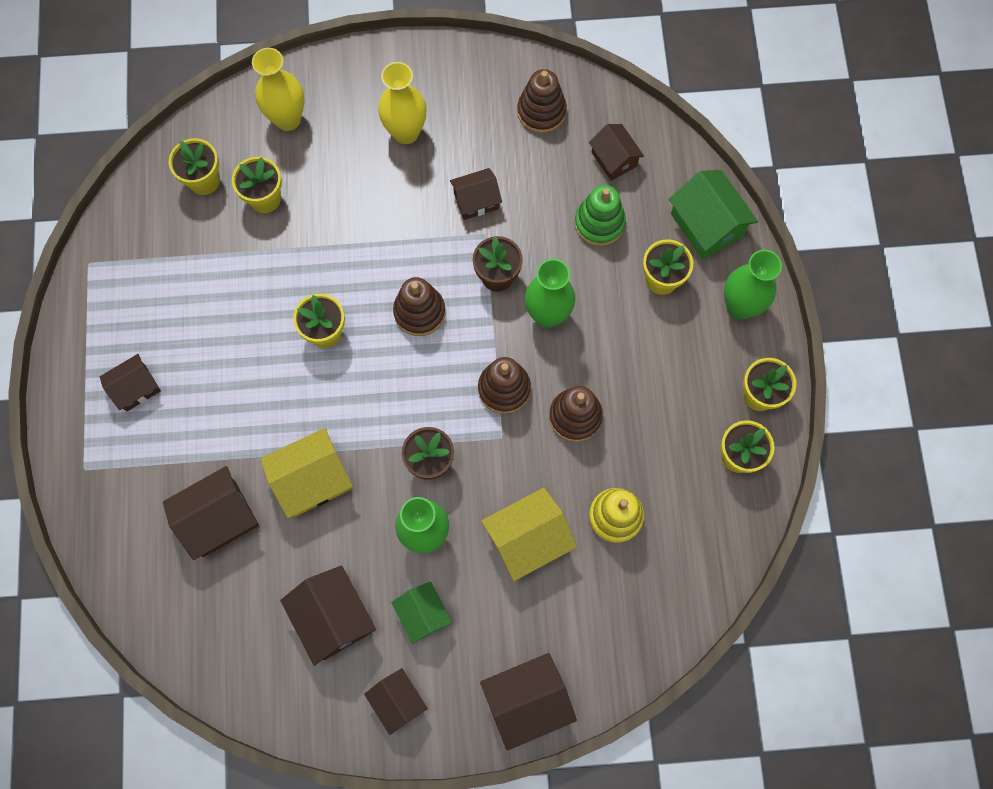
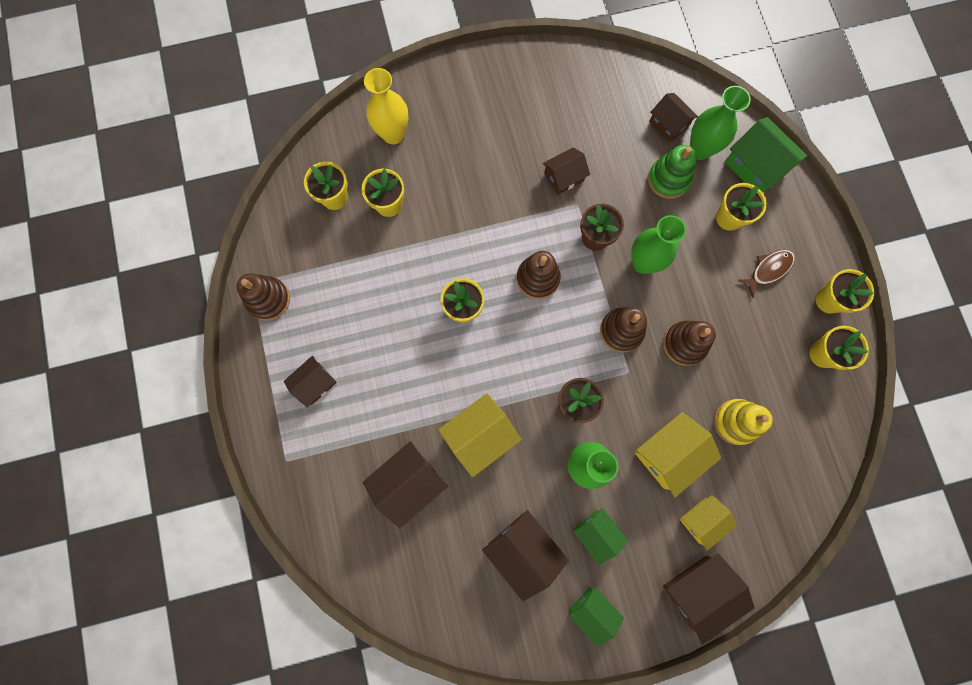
camera: 10 degrees left, 5 degrees up
brown house [364,668,428,735] -> green house [568,587,624,647]
yellow vase [378,62,427,144] -> none
brown stacking toy [517,69,567,133] -> brown stacking toy moved to [237,273,290,321]
green vase [724,250,782,320] -> green vase moved to [690,86,751,160]
none -> yellow house [680,495,737,551]
none -> brown fish [738,250,795,298]

